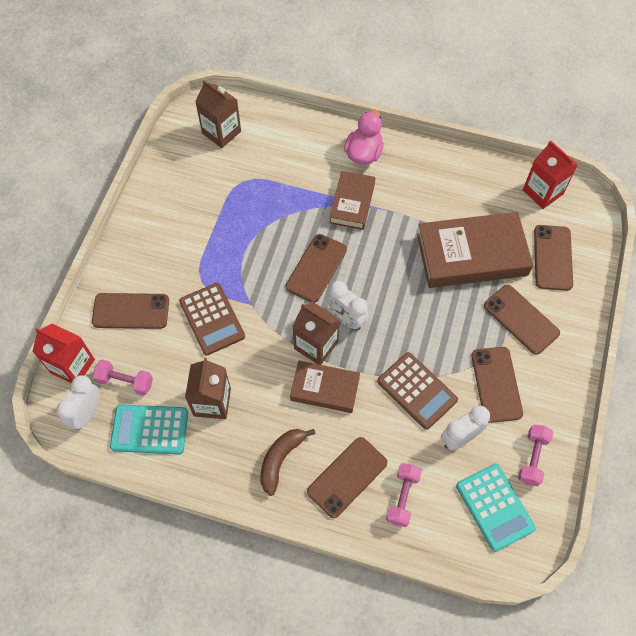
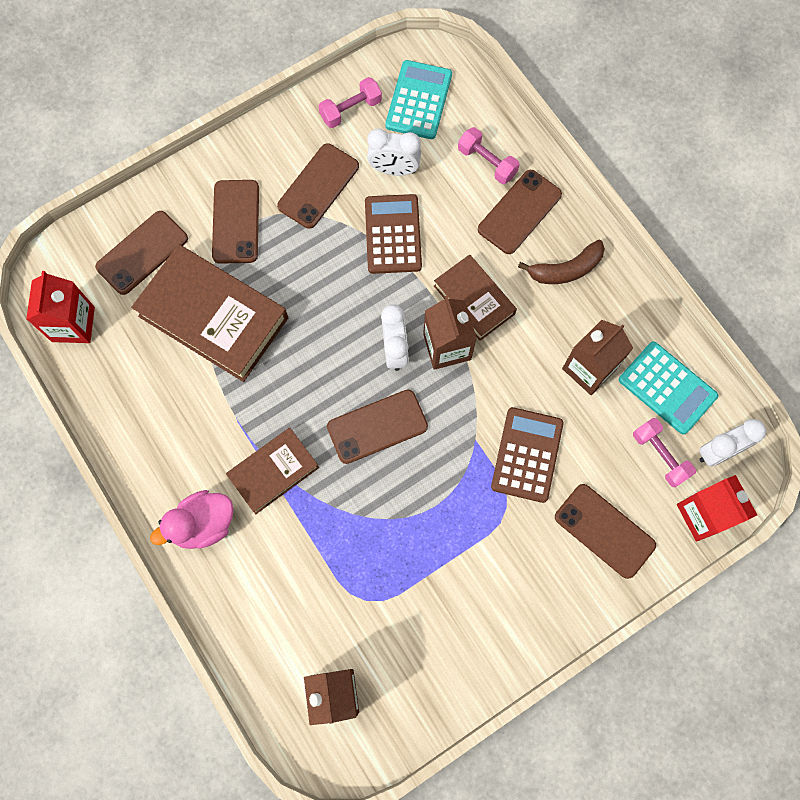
camera: 140 degrees left, 10 degrees up
brown phone [307,437,387,518] -> brown phone turned 45 degrees counterclockwise [478,170,562,254]
pink dumbbell [386,463,422,527] -> pink dumbbell turned 75 degrees clockwise [458,127,520,184]

